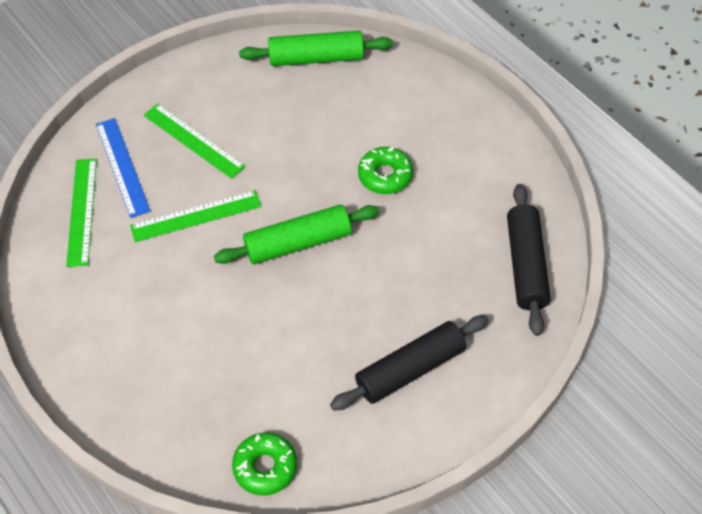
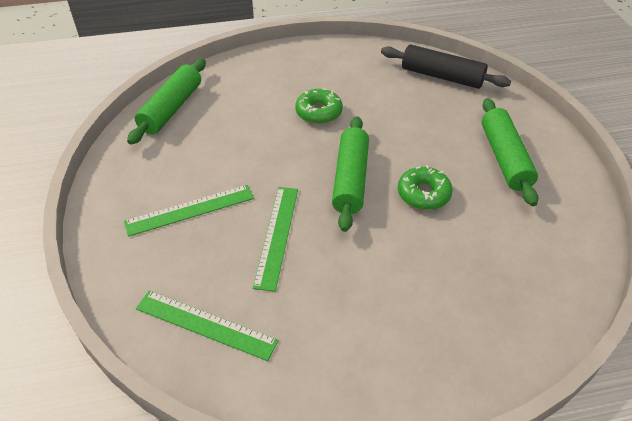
camera: 65 degrees left, 10 degrees down
blue ruler [96,118,151,218] -> none
green donut [232,433,297,495] -> green donut moved to [398,165,453,210]
black rolling pin [330,315,489,411] -> green rolling pin [481,98,538,206]

